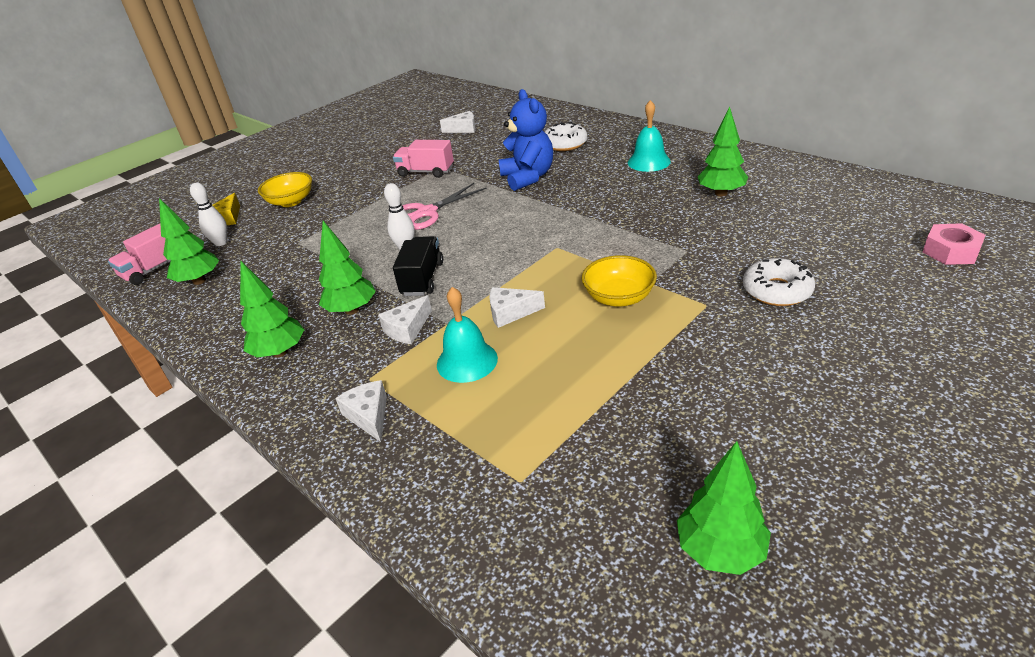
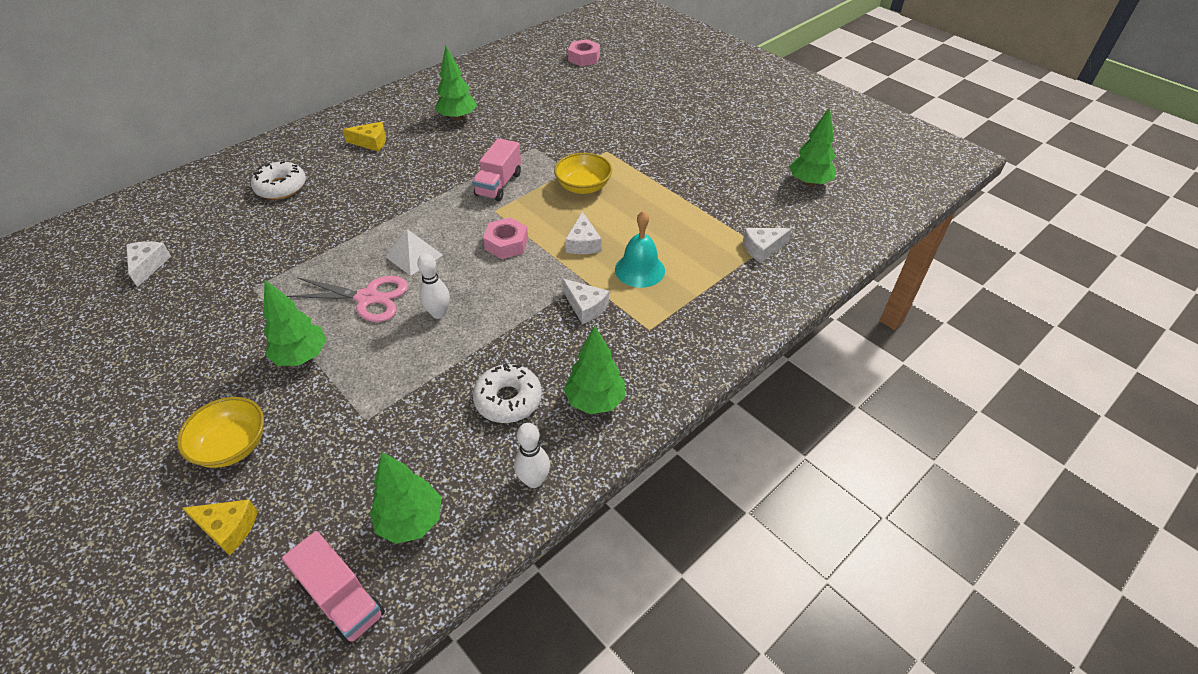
camera: 90 degrees left, 10 degrees up
white bowling pin [190,182,227,246] -> white bowling pin moved to [514,423,550,488]
green tree [319,221,376,315] -> green tree moved to [263,280,327,366]
white cheese [335,380,387,442] -> white cheese moved to [743,228,792,263]
pink truck [393,140,454,178] -> pink truck moved to [472,138,521,201]
black truck [393,236,443,296] -> none
pink scissors [402,183,487,230] -> pink scissors turned 45 degrees counterclockwise [287,276,408,322]
blue teddy bear [499,89,553,191] -> none
turquoise bell [628,100,671,172] -> yellow cheese [342,122,386,151]
white donut [743,258,815,306] -> white donut moved to [473,364,542,423]
none -> white pyramid [385,229,443,276]
none -> pink nut [483,218,528,259]

